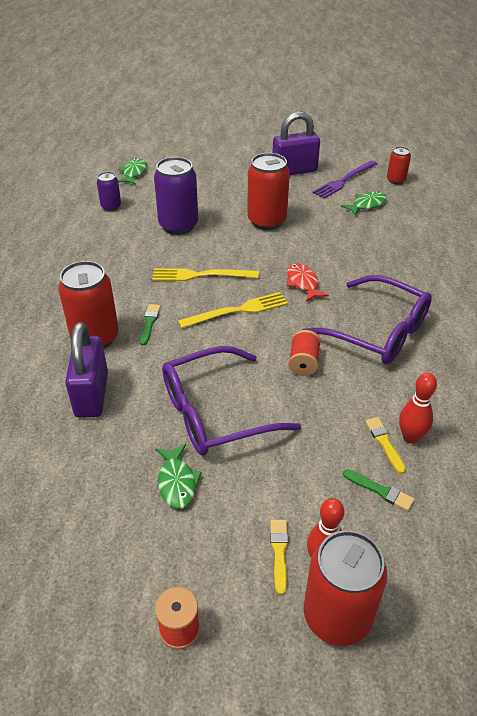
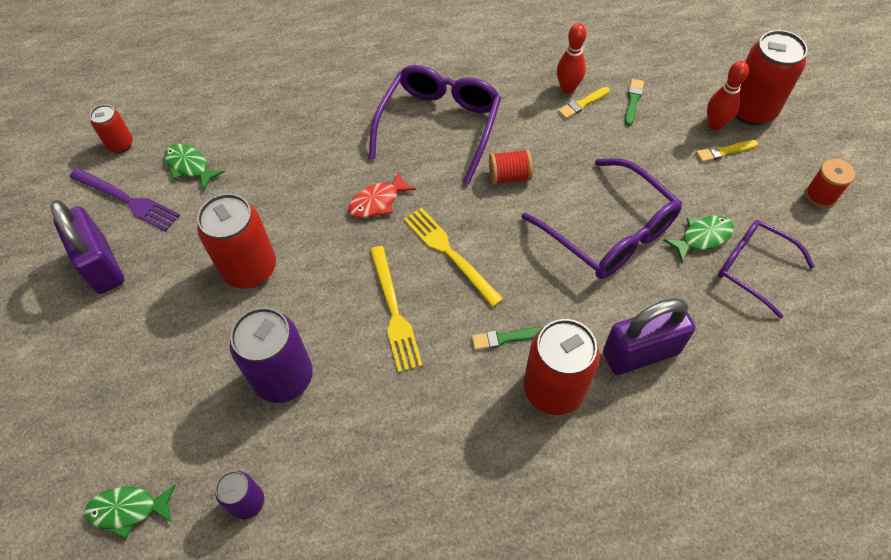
camera: 105 degrees left, 15 degrees up
none -> purple glasses [718,220,815,319]

